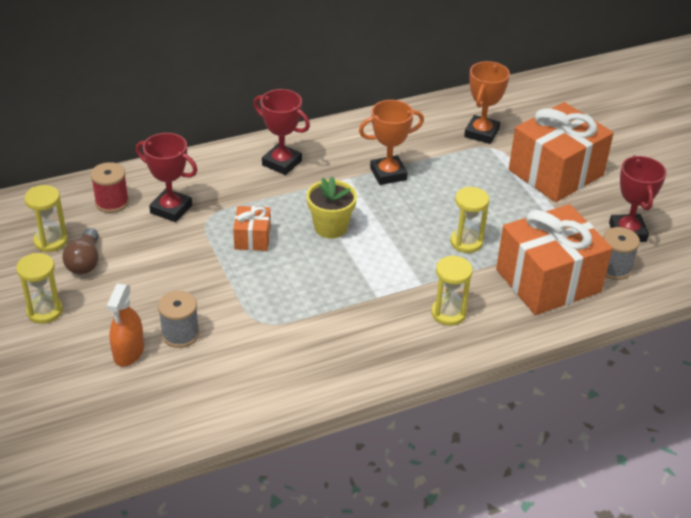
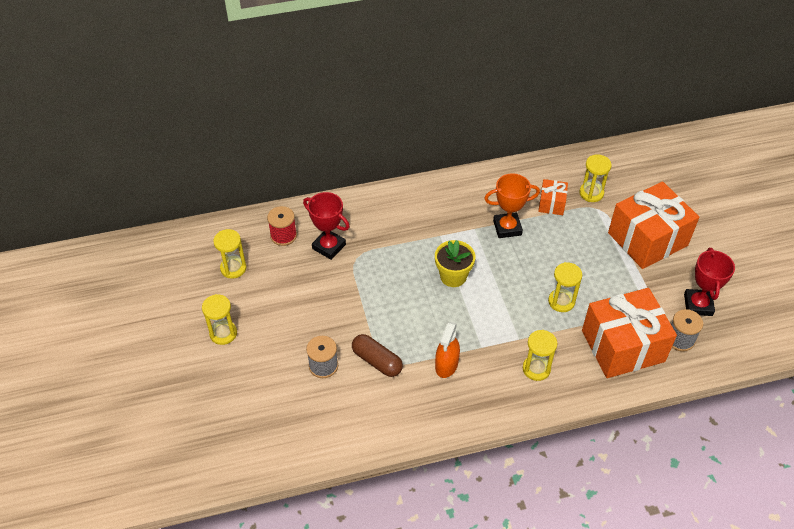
camera: 10 degrees right, 10 degrees up
brown light bulb [62,228,99,275] -> none
orange spray bottle [107,284,144,367] -> orange spray bottle moved to [435,322,460,378]
orange gift [233,206,271,251] -> orange gift moved to [538,179,568,215]
red trophy [253,89,310,175] -> none
orange trophy [464,61,510,144] -> yellow hourglass [579,154,612,202]
none -> brown capsule [352,334,403,377]

